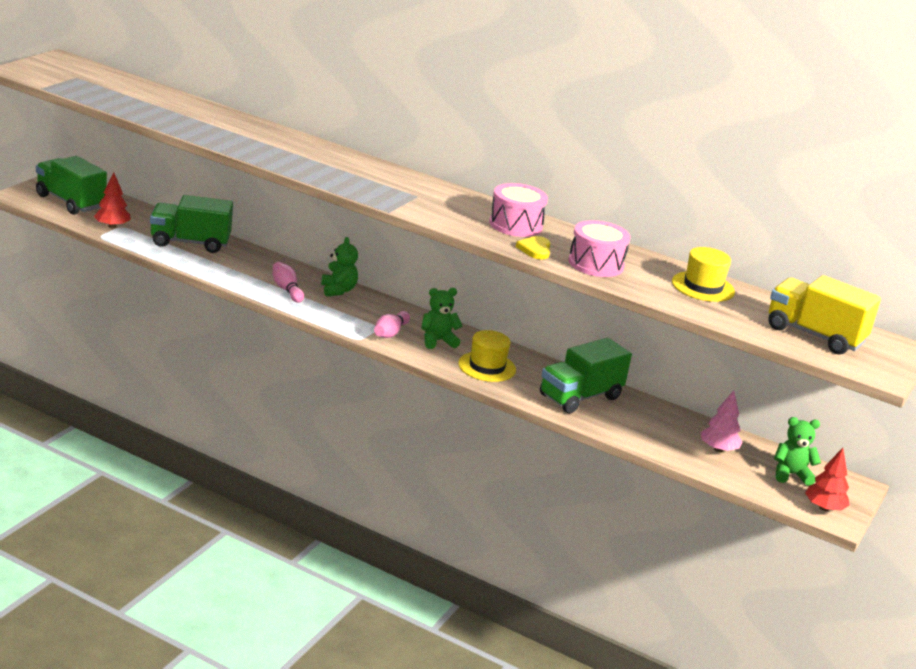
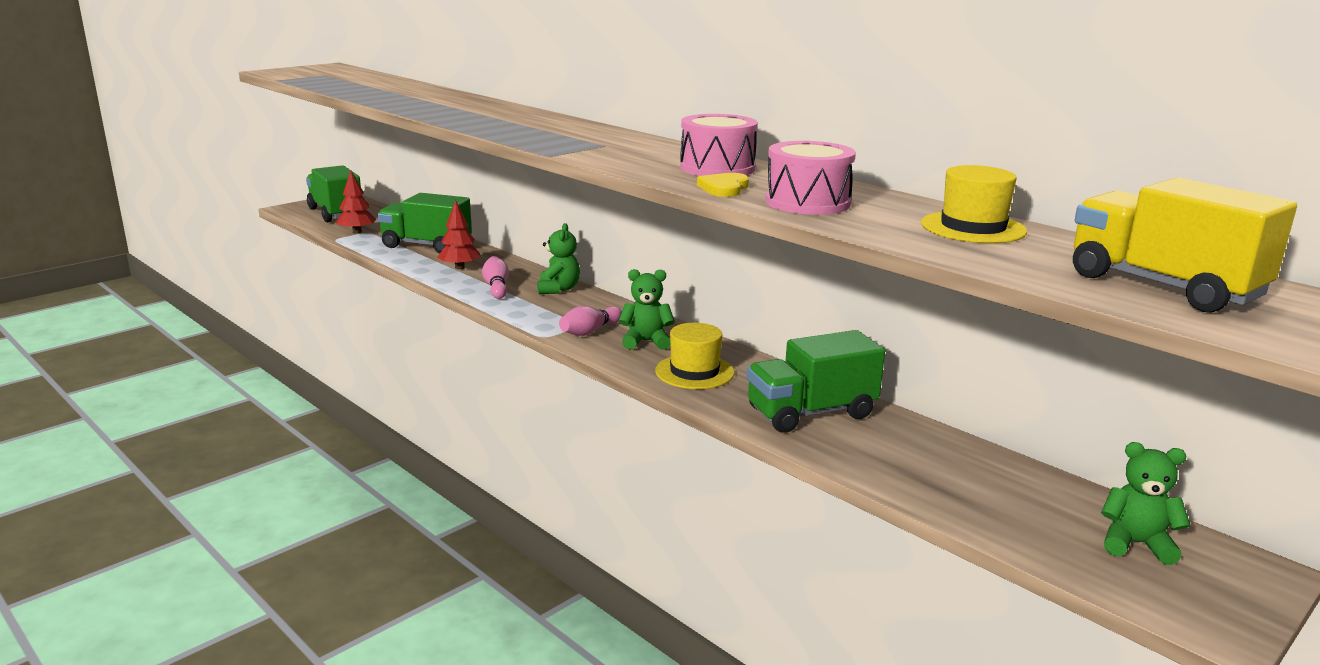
camera: 20 degrees right, 5 degrees down
pink tree [700,391,742,452] -> none
red tree [805,448,850,511] -> red tree moved to [437,200,481,269]

